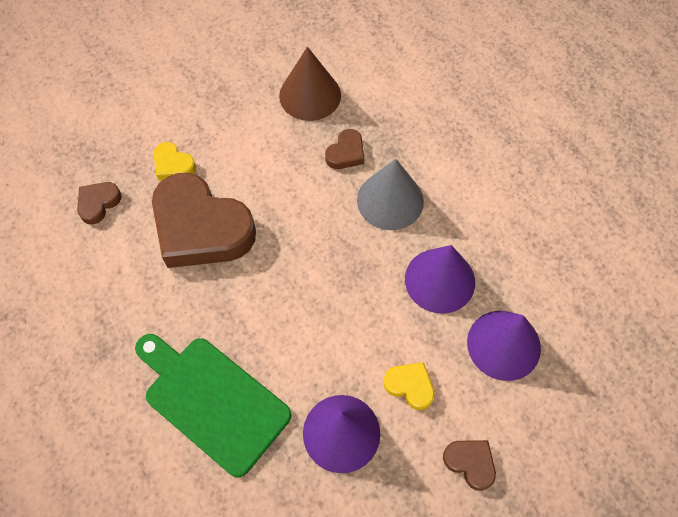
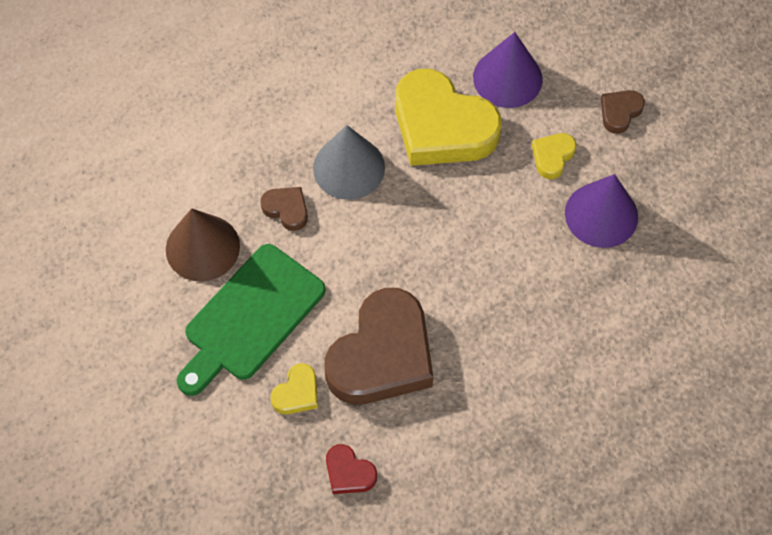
camera: 90 degrees left, 0 degrees up
brown heart [77,182,122,224] -> red heart [326,444,377,494]
green cutting board [135,334,291,477] -> green cutting board moved to [177,244,326,396]
purple cone [405,245,475,314] -> yellow heart [395,69,501,166]

